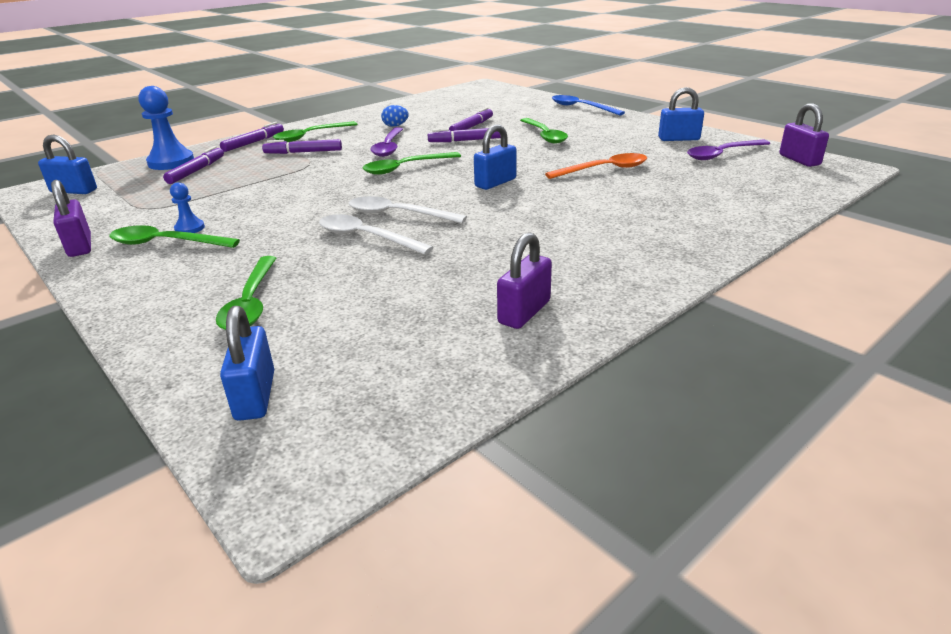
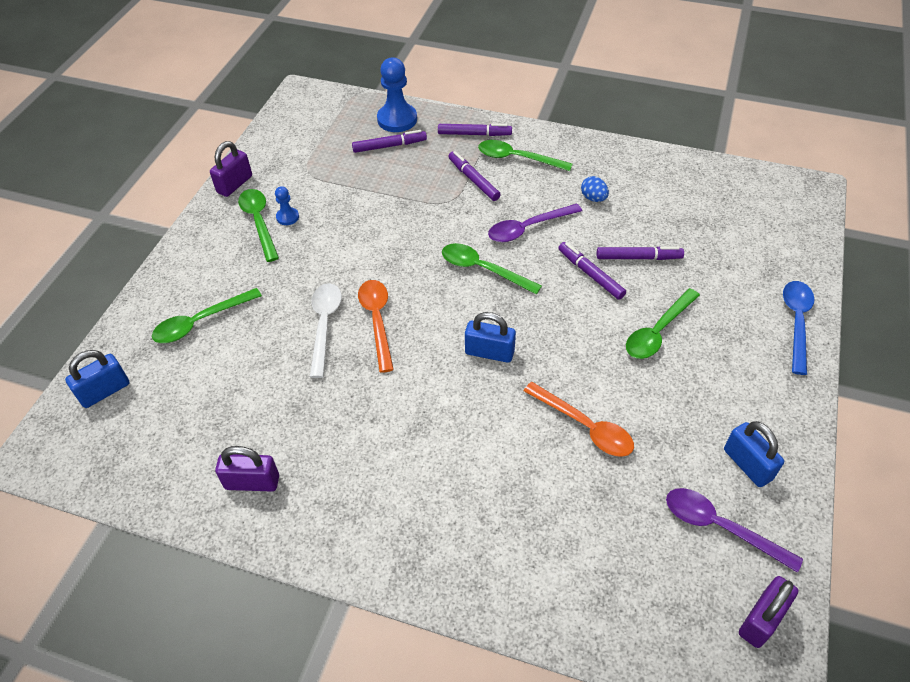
camera: 60 degrees right, 20 degrees up
blue padlock [38,134,97,194] -> none
white spoon [349,196,467,223] -> orange spoon [358,280,394,373]

